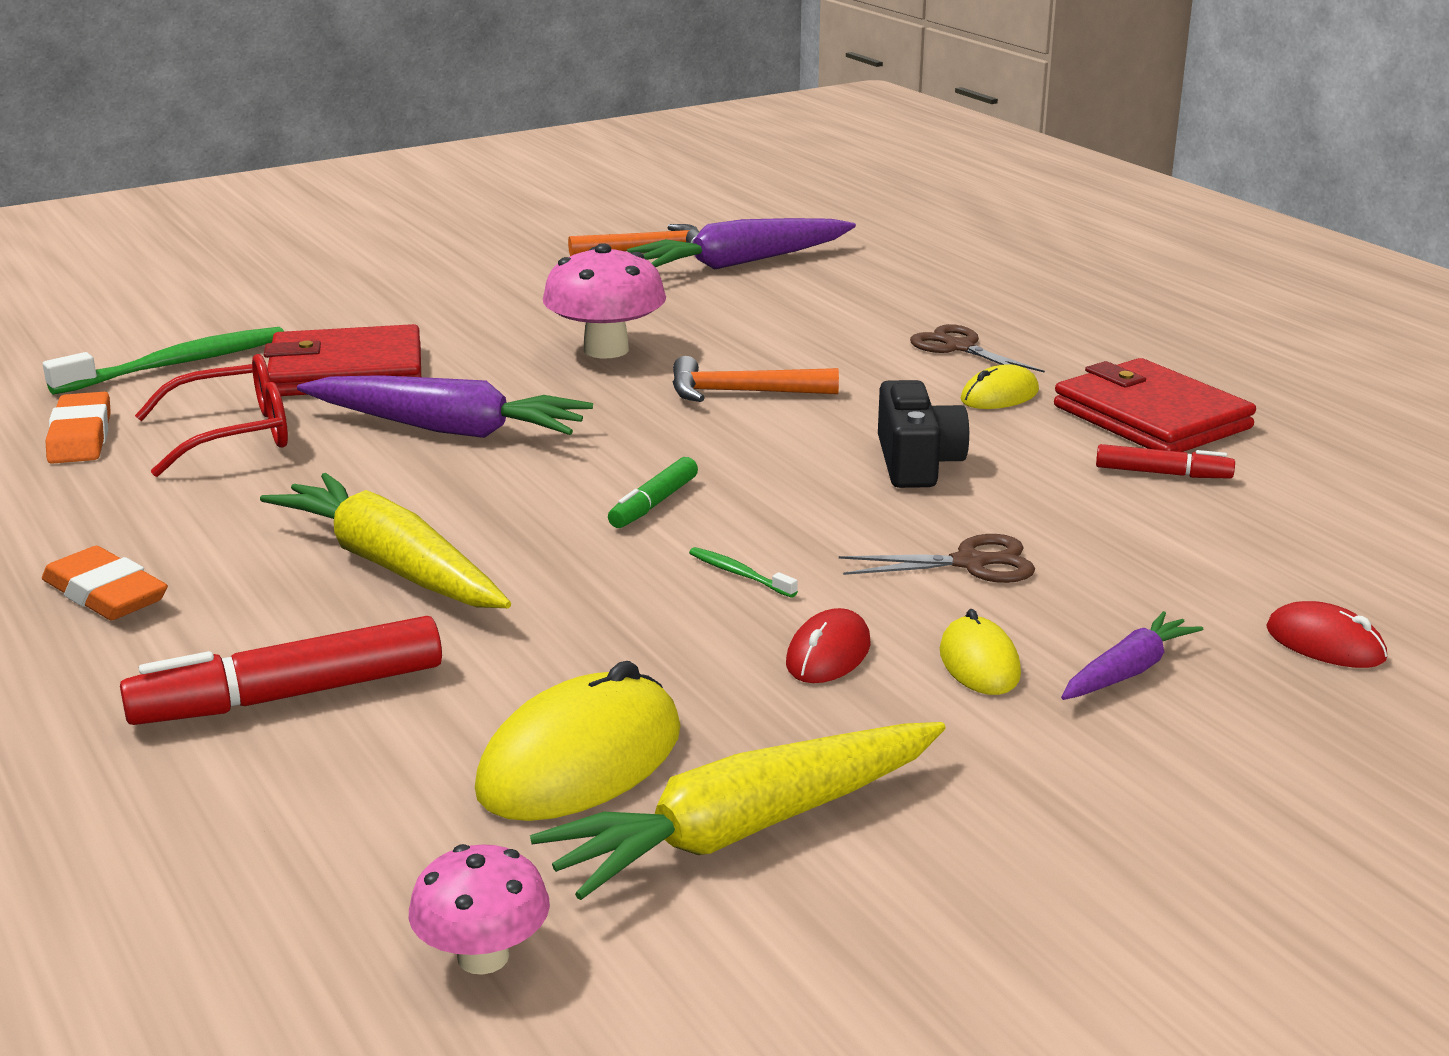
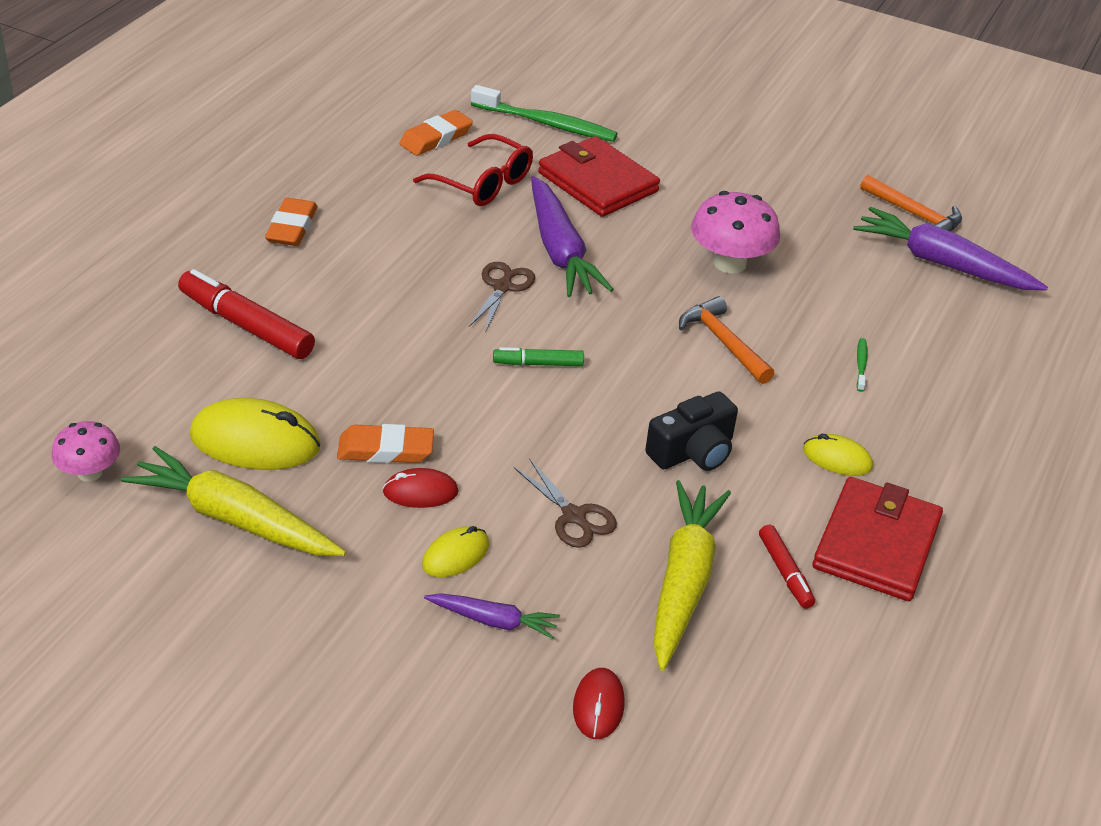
camera: 55 degrees right, 15 degrees up
yellow carrot [260,473,511,608] -> yellow carrot moved to [653,480,731,671]
green toothbrush [689,547,798,598] -> green toothbrush moved to [857,338,868,392]
brown scissors [910,324,1045,373] -> brown scissors moved to [469,262,535,332]
none -> orange eraser [337,424,434,463]

